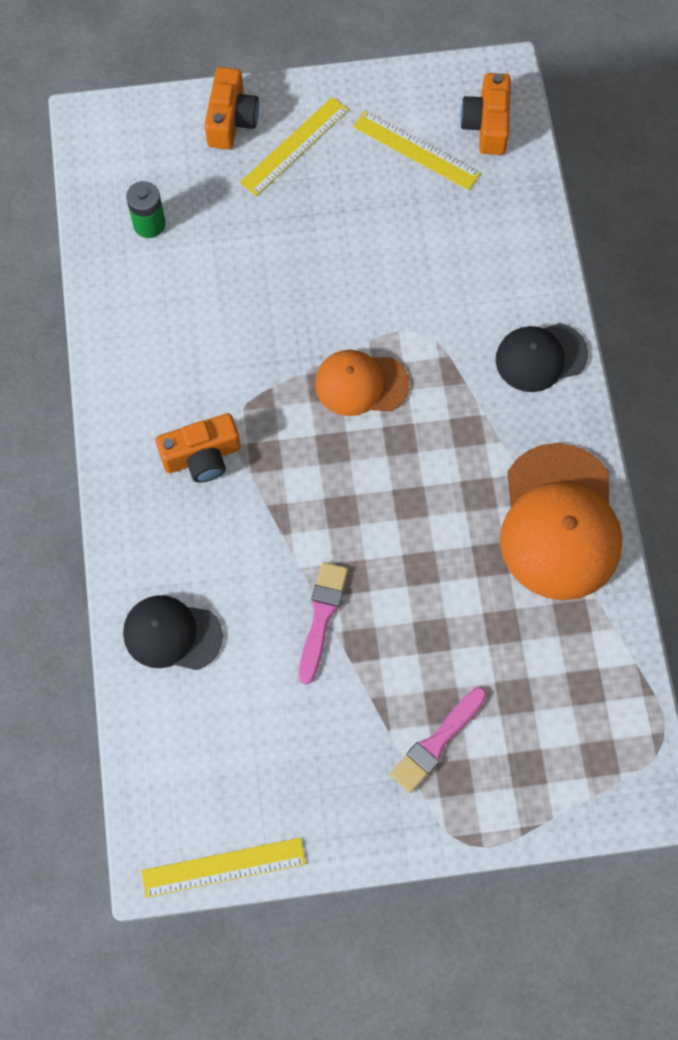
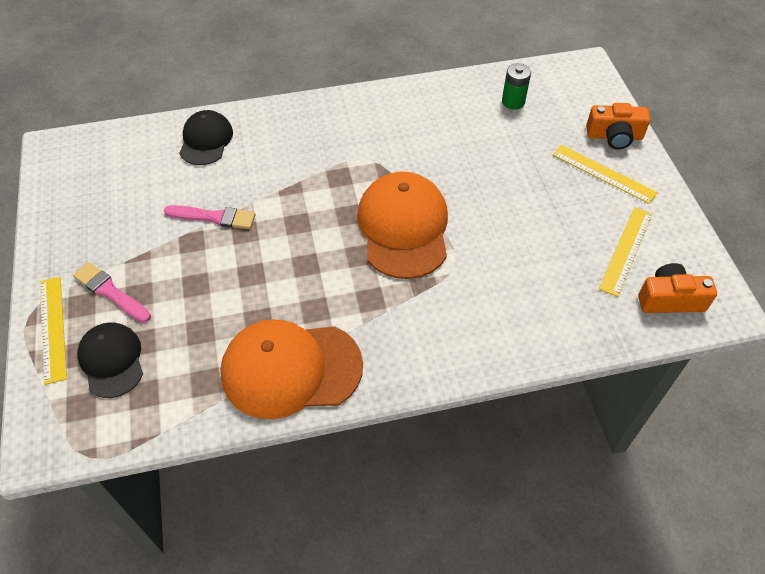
camera: 85 degrees right, 15 degrees down
yellow ruler [141,837,306,898] -> yellow ruler moved to [40,277,67,385]
orange camera [156,413,241,483] -> none
orange cap [315,350,410,416] -> orange cap [357,172,448,279], size x1.68
black cap [496,323,588,392] -> black cap moved to [77,323,143,398]

